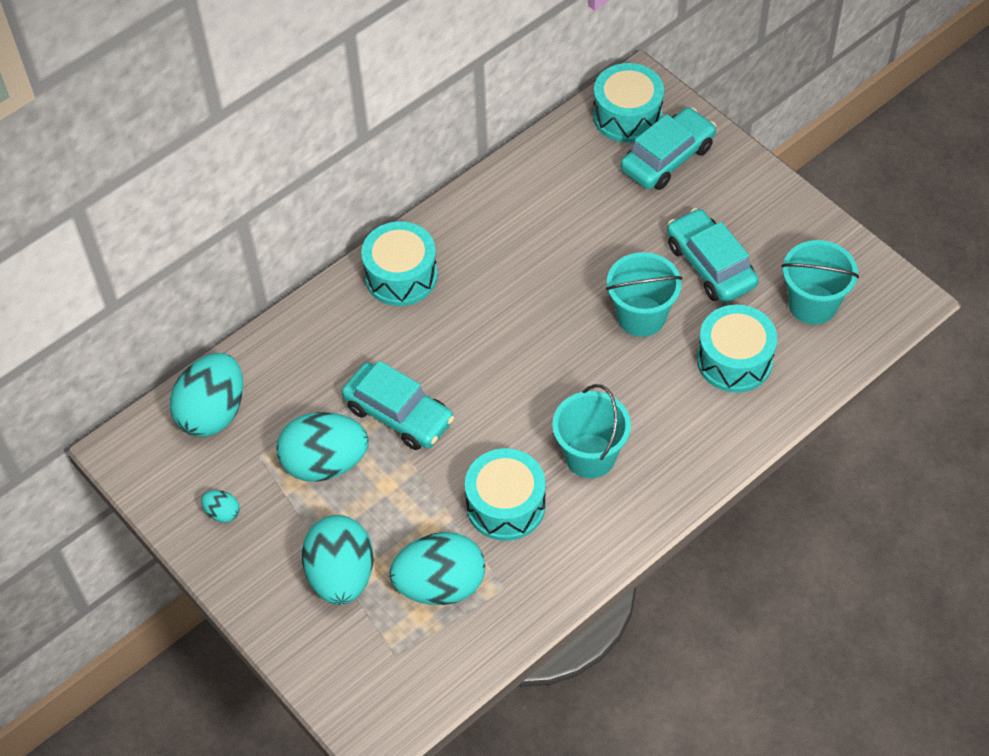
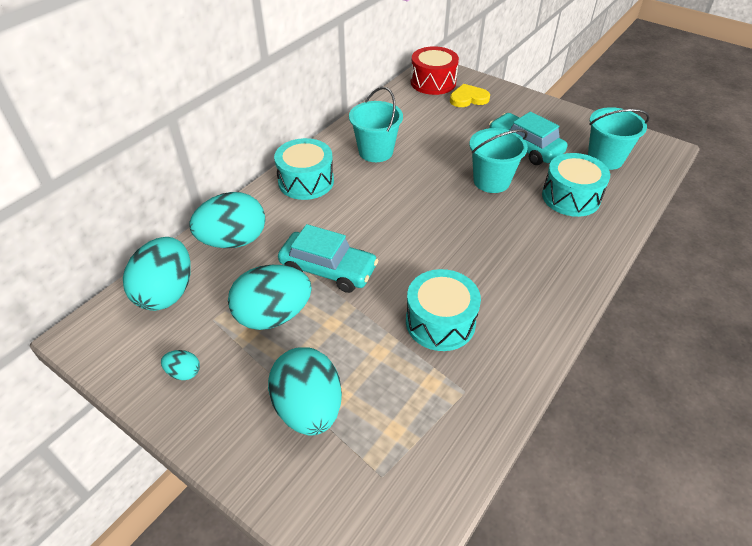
camera: 15 degrees left, 10 degrees down
turquoise egg [390,532,485,605] -> turquoise egg moved to [189,192,265,248]
turquoise bucket [552,384,631,478] -> turquoise bucket moved to [349,87,403,162]
turquoise drum [593,63,664,143] -> red drum [411,46,459,95]
turquoise car [621,107,716,190] -> yellow heart [450,84,490,107]

